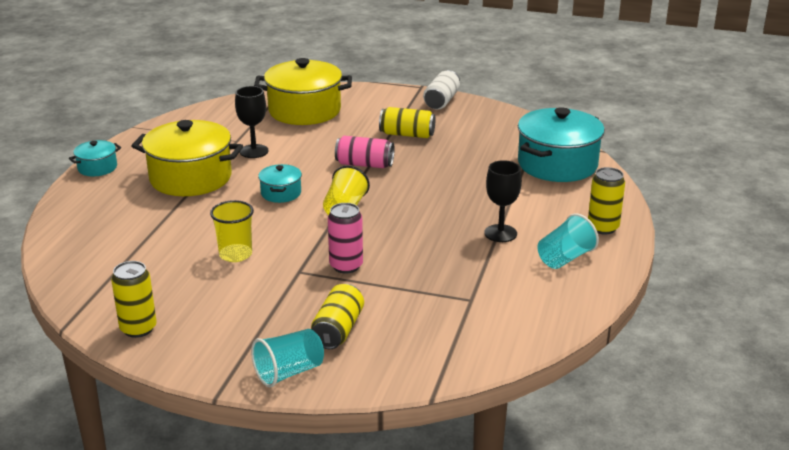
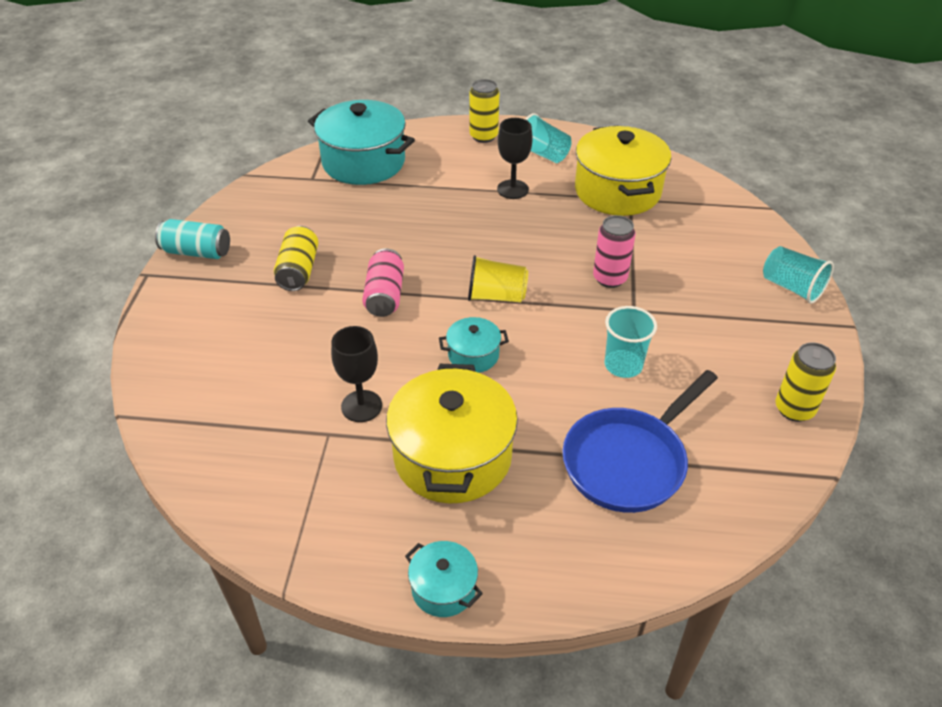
camera: 100 degrees left, 15 degrees up
yellow cup [210,200,254,262] -> turquoise cup [605,306,657,378]
yellow pot [254,58,352,125] -> yellow pot moved to [575,126,671,216]
yellow can [311,284,364,349] -> none
white can [423,70,460,110] -> turquoise can [155,219,230,259]
none -> blue pan [562,370,718,513]

